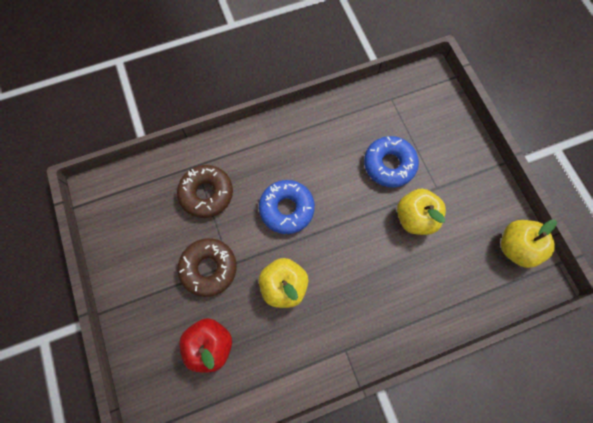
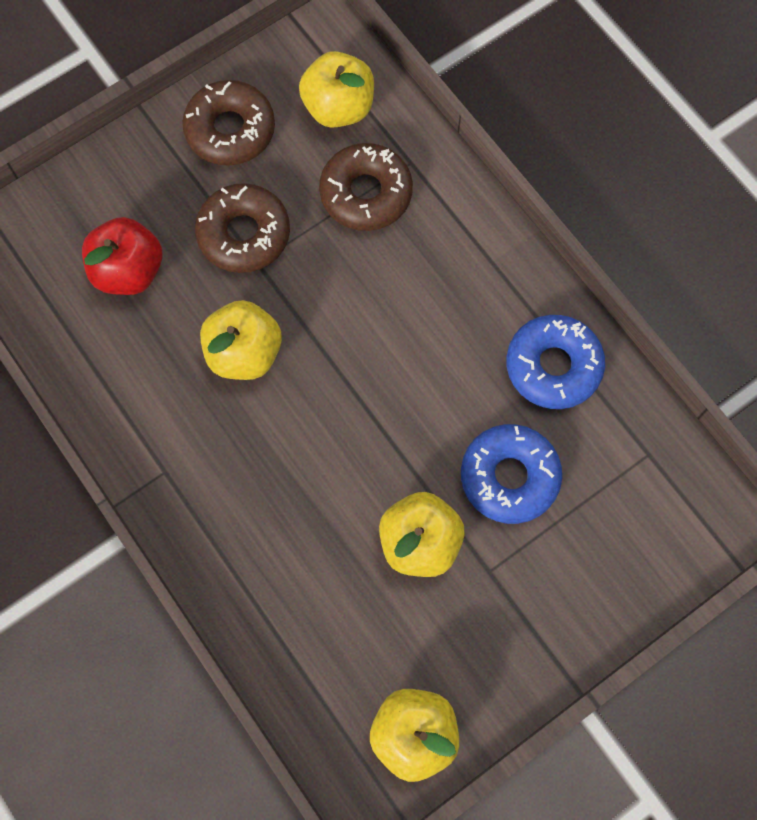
camera: 75 degrees right, 0 degrees up
blue donut [259,180,315,234] -> blue donut moved to [506,315,605,409]
none -> brown donut [182,80,275,166]
none -> yellow apple [299,51,374,128]

